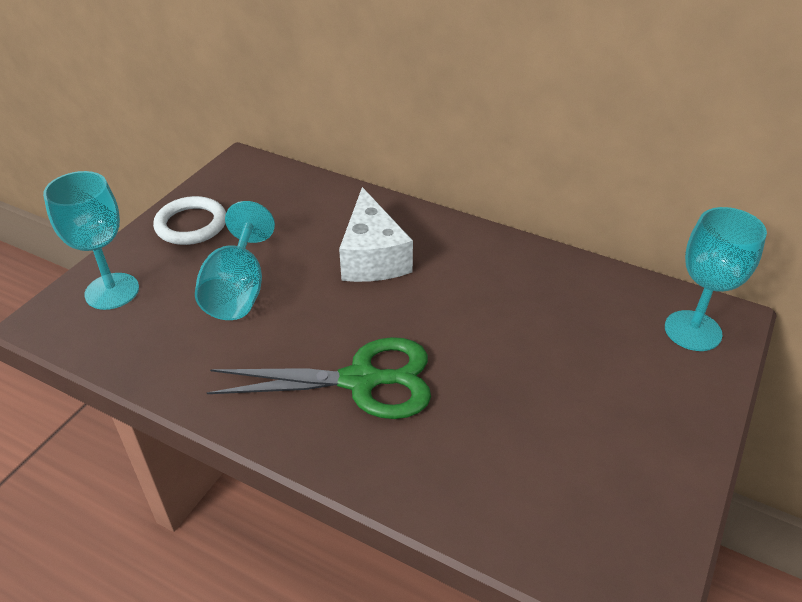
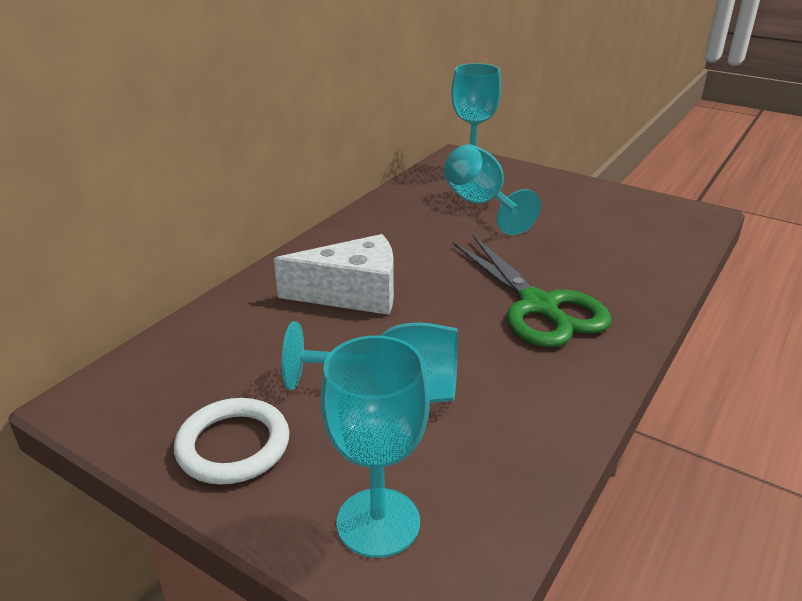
camera: 85 degrees left, 10 degrees down
green scissors [207,337,431,419] -> green scissors turned 150 degrees clockwise [452,235,612,347]
none -> turquoise goblet [444,144,541,235]

